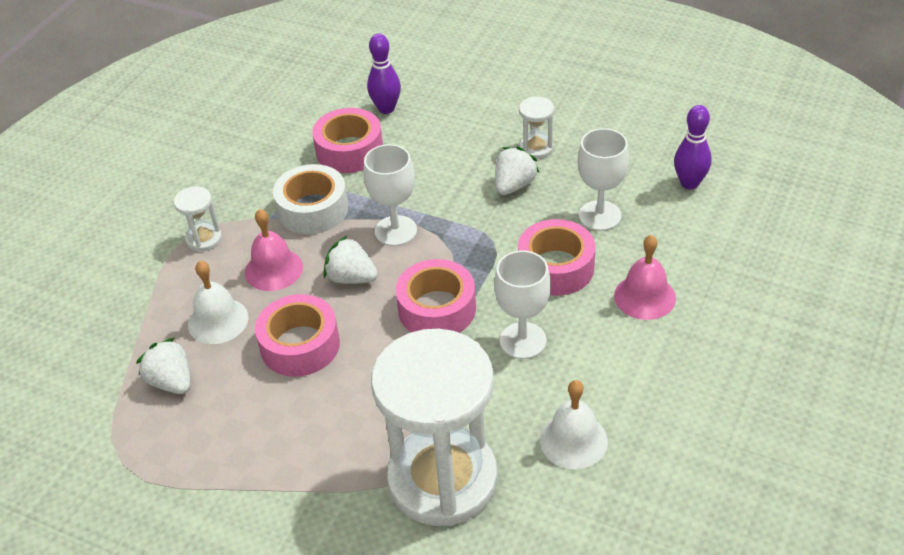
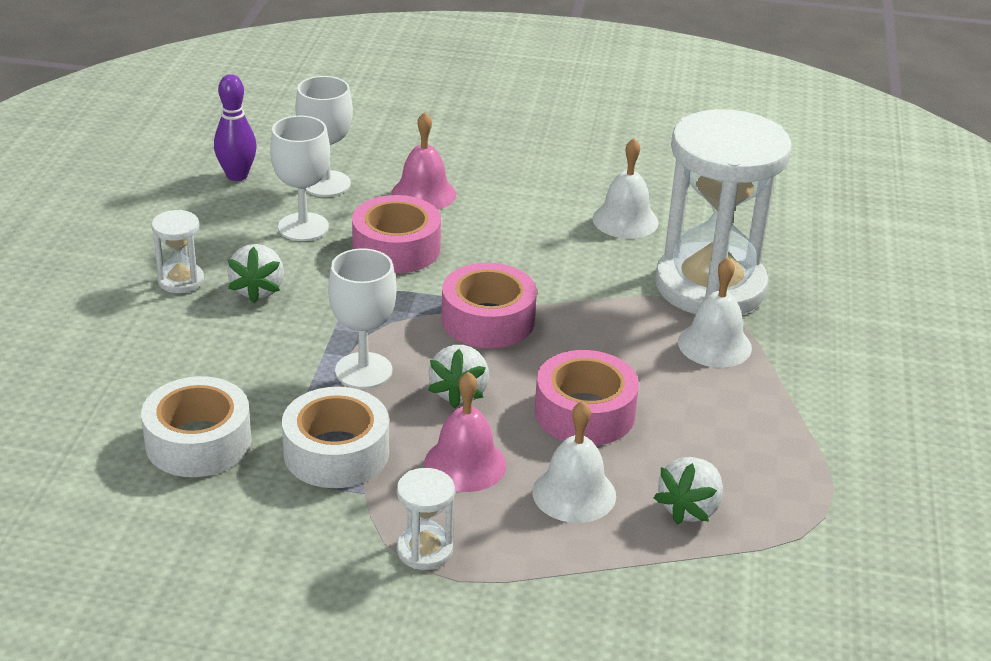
camera: 110 degrees left, 10 degrees down
pink tape [312,108,383,173] -> white tape [141,376,252,477]
purple bowling pin [367,33,401,114] -> none
white goblet [494,250,551,359] -> white goblet moved to [295,76,353,197]
white strawberry [495,147,539,195] -> white strawberry turned 105 degrees counterclockwise [227,244,284,304]
none -> white bell [678,258,752,368]

